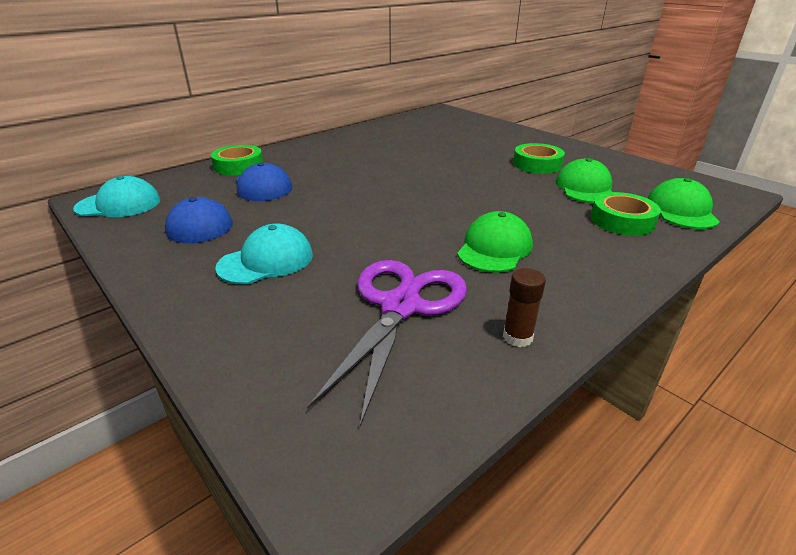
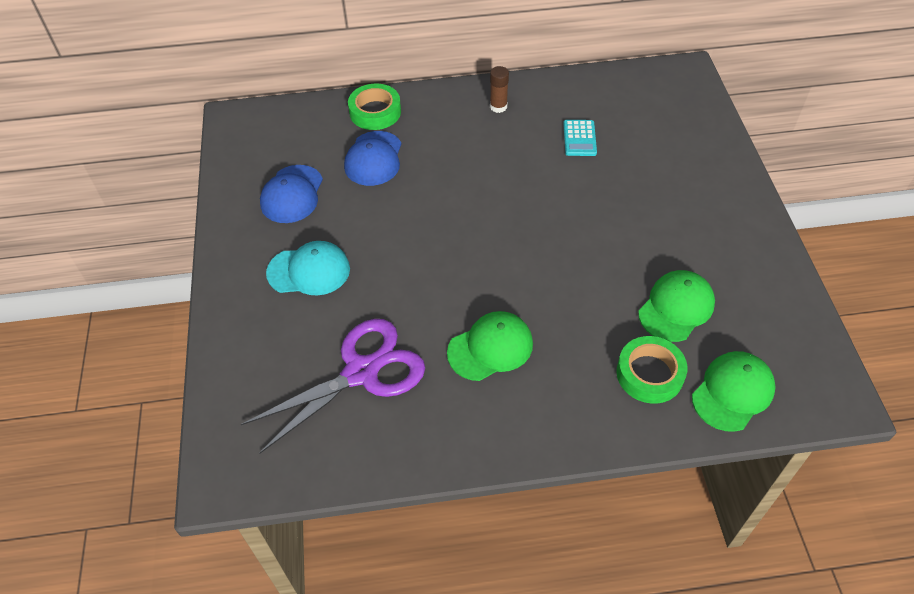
camera: 35 degrees right, 20 degrees up
turquoise cap [73,176,161,217] -> none
brown glue stick [503,268,546,347] -> brown glue stick moved to [490,66,509,113]
green tape [513,143,565,174] -> none
none -> turquoise calculator [563,120,597,156]

